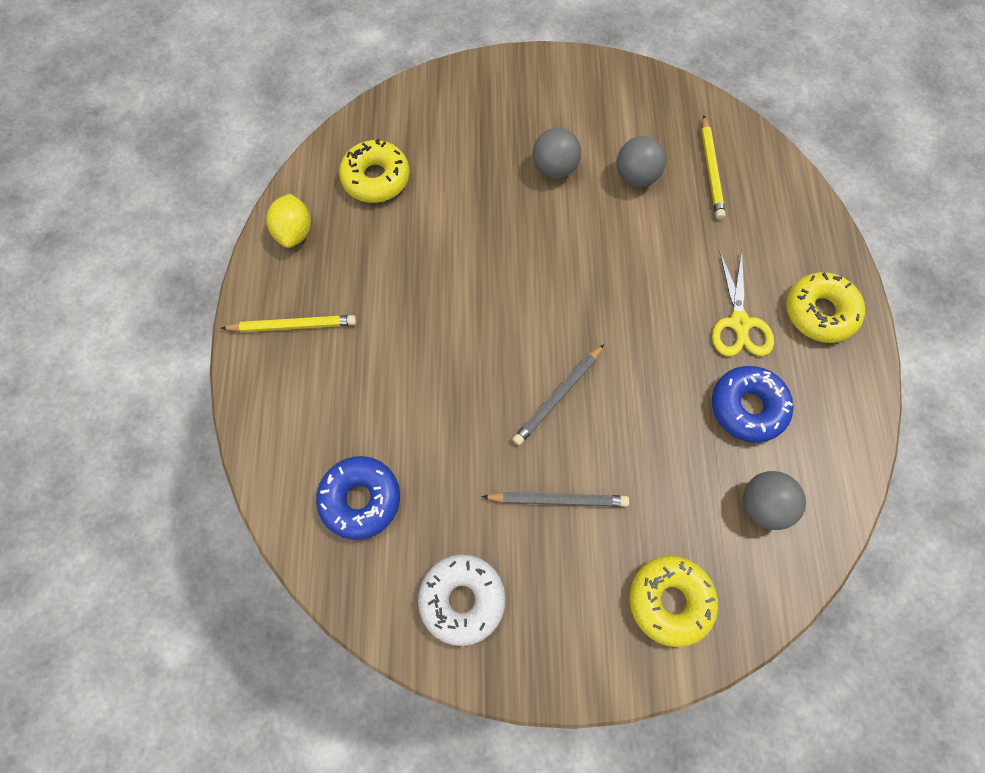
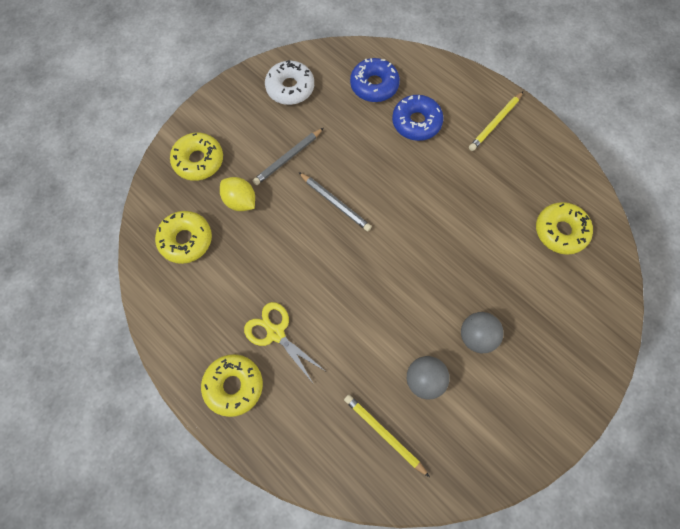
camera: 135 degrees right, 0 degrees up
yellow lemon [267,194,311,248] -> yellow lemon moved to [220,177,255,211]
grey pencil [512,344,604,445] -> grey pencil turned 135 degrees clockwise [298,172,372,231]
blue donut [712,366,793,443] -> blue donut moved to [392,95,444,141]
grey ball [743,471,806,530] -> yellow donut [155,211,212,264]

